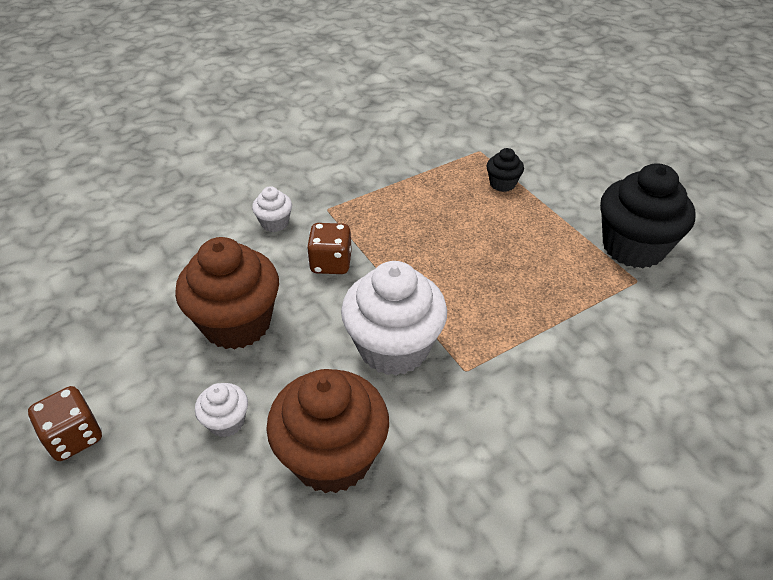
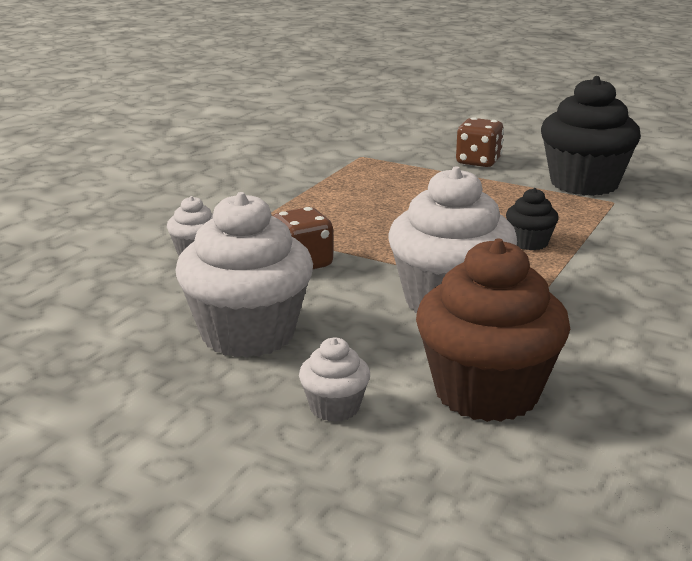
camera: 30 degrees left, 20 degrees down
brown dice [28,386,102,461] -> brown dice moved to [456,117,504,167]
brown cupcake [175,237,279,350] -> white cupcake [175,192,313,358]
black cupcake [487,148,524,192] -> black cupcake moved to [506,188,559,250]

